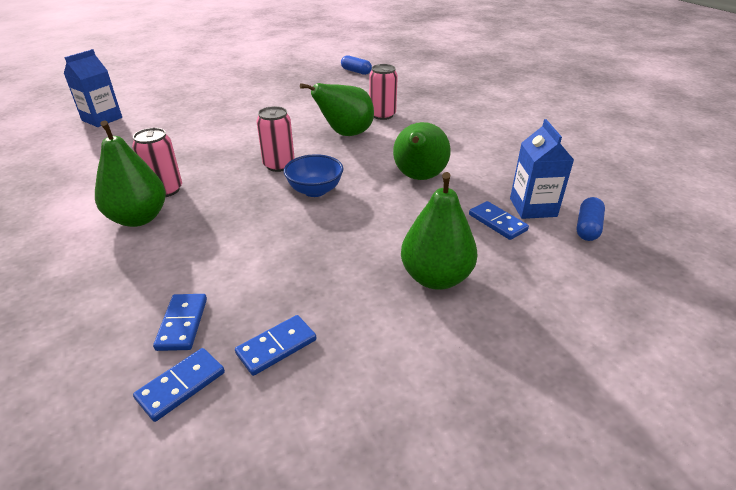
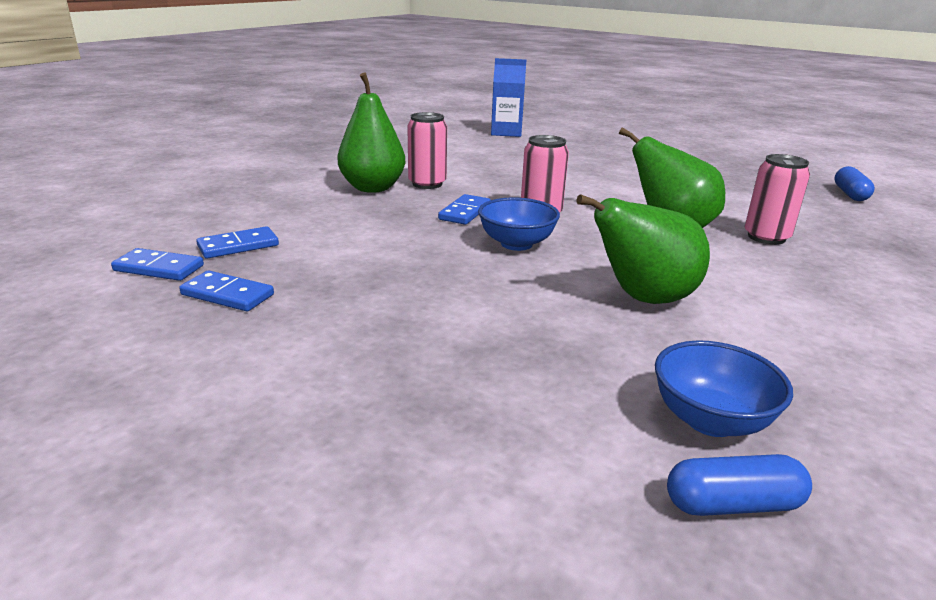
camera: 60 degrees right, 10 degrees down
green pear [401,172,477,290] -> none
blue domino [469,201,529,240] -> blue domino moved to [438,194,491,225]
blue carton [510,119,574,219] -> blue bowl [655,340,793,437]

